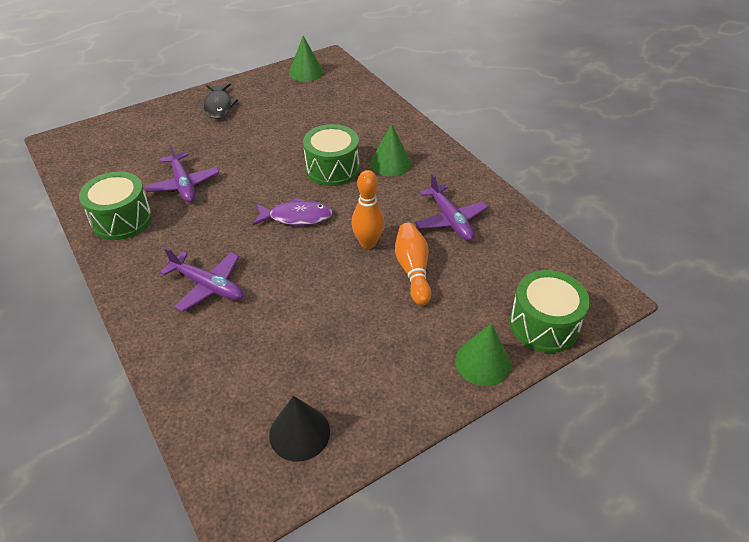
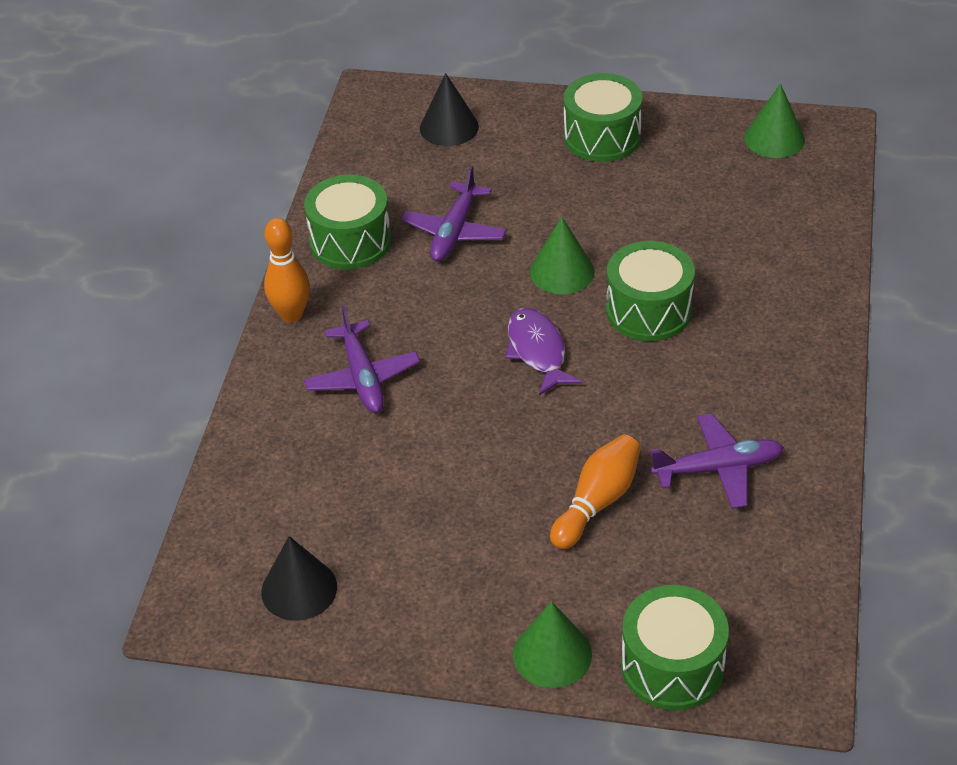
camera: 45 degrees right, 0 degrees up
black fish [203,83,238,119] -> green drum [564,73,642,162]
purple fish [253,197,333,225] -> purple fish turned 150 degrees counterclockwise [505,308,582,396]
orange bowling pin [351,170,384,249] -> orange bowling pin moved to [264,218,310,323]
green cone [370,124,411,176] -> green cone moved to [530,217,595,294]
purple plane [415,174,488,241] -> purple plane turned 120 degrees counterclockwise [650,413,784,509]
none -> black cone [420,73,479,146]

